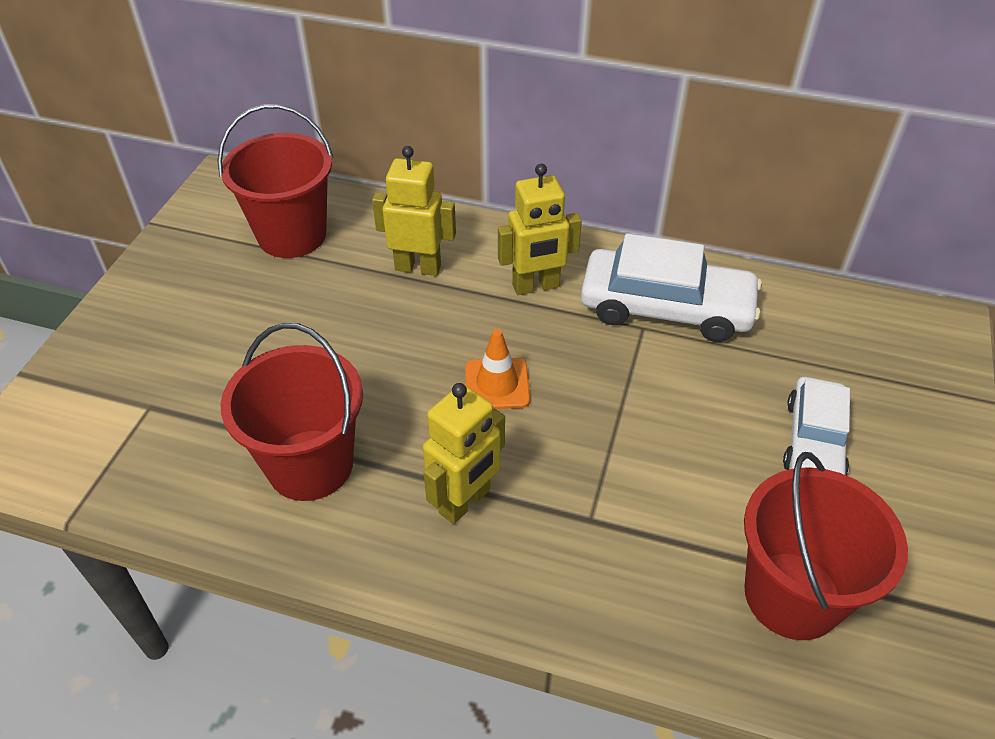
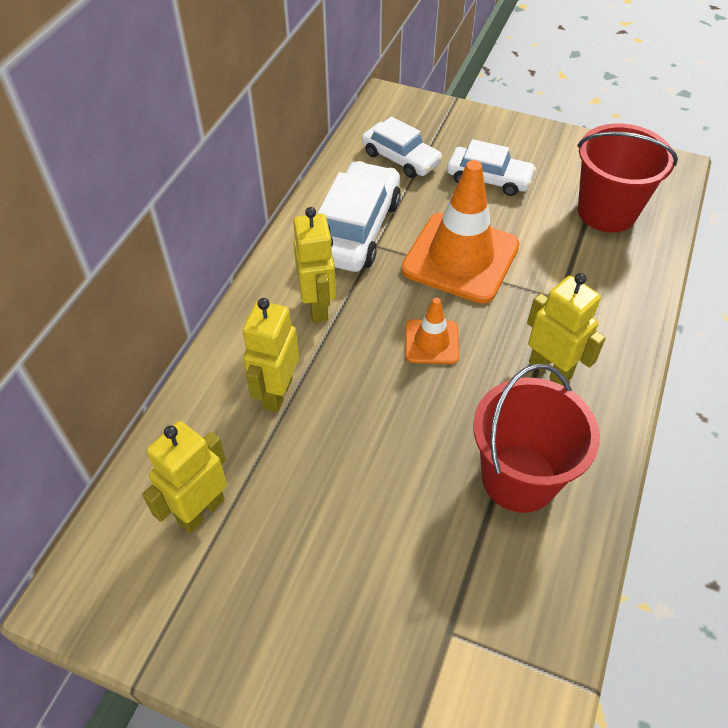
camera: 85 degrees left, 5 degrees up
red bucket [217,104,333,258] -> yellow robot [142,421,227,533]
none -> white car [362,116,443,178]
none -> orange traffic cone [401,160,520,303]

